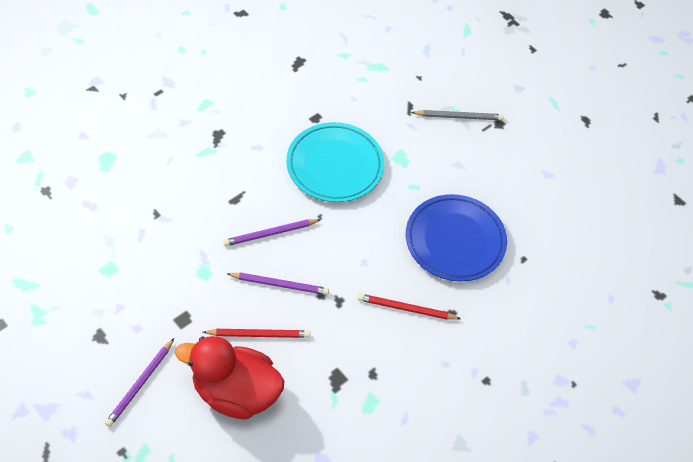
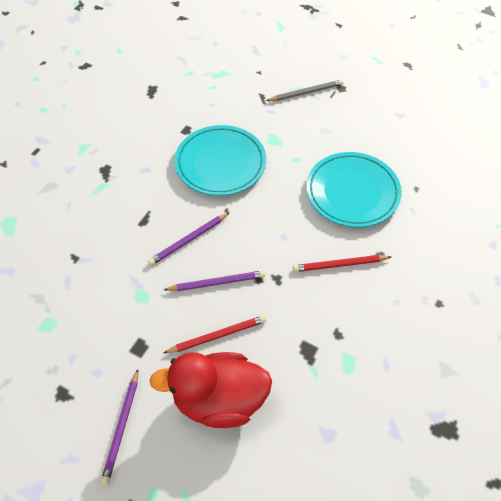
camera: 15 degrees left, 0 degrees up
blue plate [406,194,507,282] -> turquoise plate [306,152,402,227]

